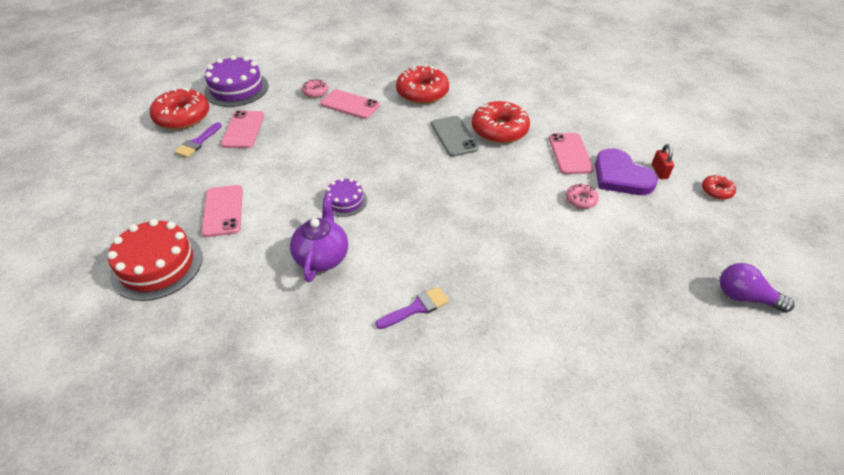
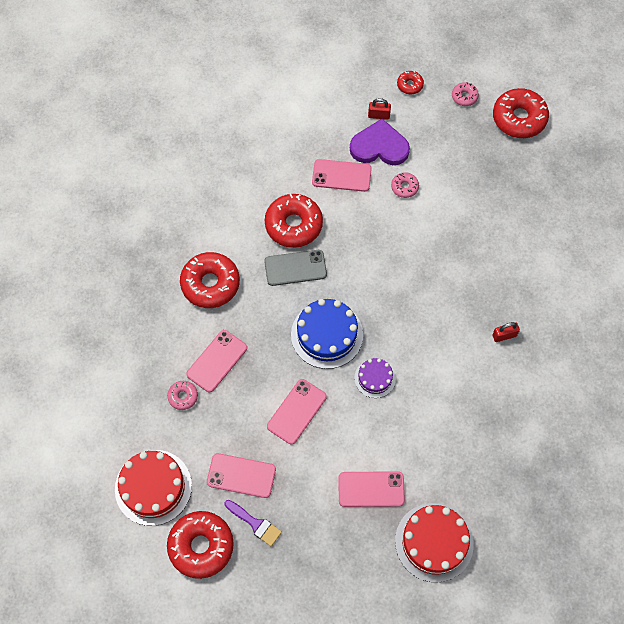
camera: 80 degrees left, 20 degrees up
purple cake [204,55,269,107] -> red cake [115,450,192,526]
purple teapot [290,195,348,282] -> none
purple brush [376,286,449,329] -> red padlock [492,322,520,342]
purple heart [595,148,658,195] -> purple heart turned 150 degrees counterclockwise [350,119,410,165]
purple light bulb [720,263,794,313] -> red donut [493,88,549,138]
none -> pink phone [267,379,327,444]
none -> blue cake [291,299,363,369]
none -> pink donut [452,82,479,106]

